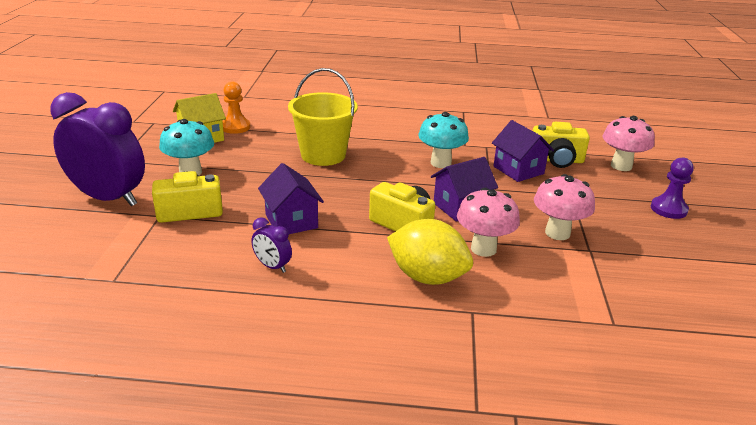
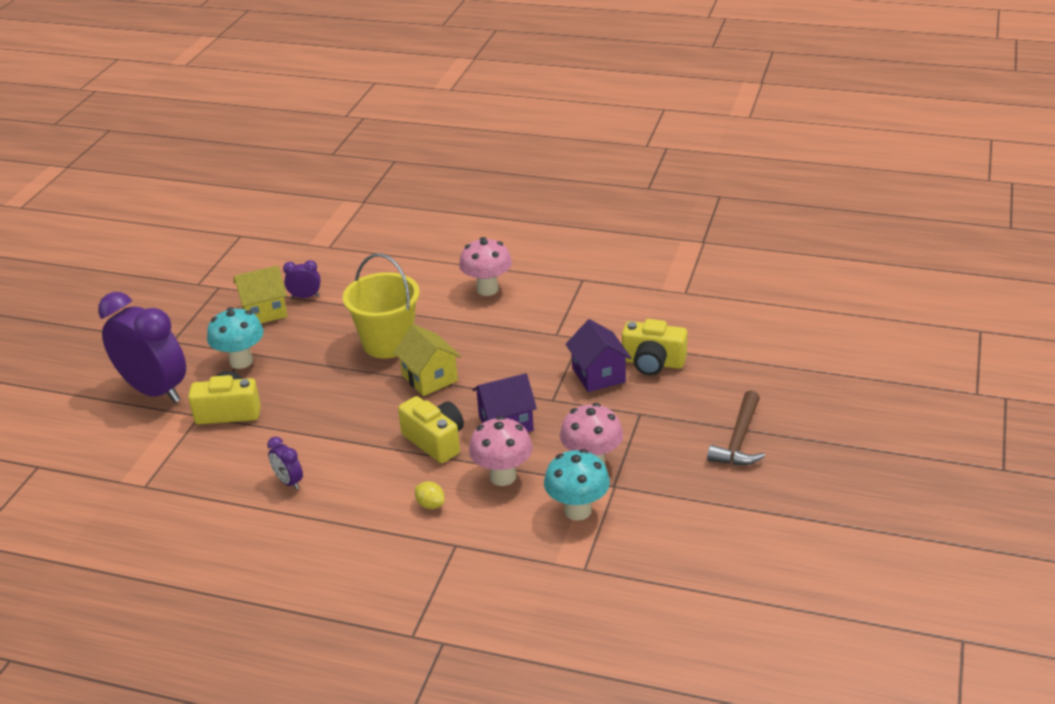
camera: 15 degrees right, 5 degrees up
orange pawn [223,81,251,134] -> purple clock [283,260,321,298]
purple house [258,163,324,234] -> none
yellow lemon [387,219,473,285] -> yellow lemon [415,481,445,509], size x0.43
turquoise mushroom [418,112,469,168] -> turquoise mushroom moved to [544,449,610,521]
pink mushroom [603,116,655,171] -> pink mushroom moved to [459,237,512,296]
purple pawn [651,158,694,219] -> brown hammer [707,390,765,465]
none -> yellow house [393,324,461,396]

